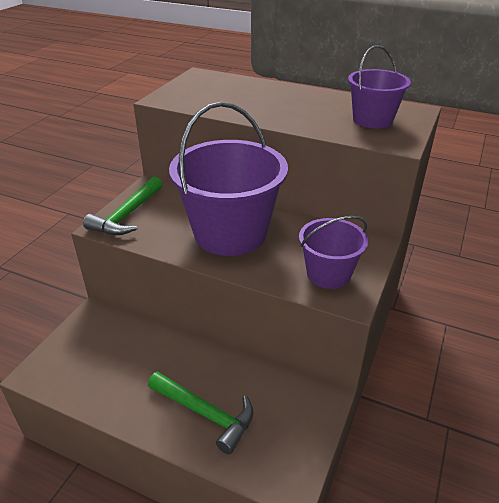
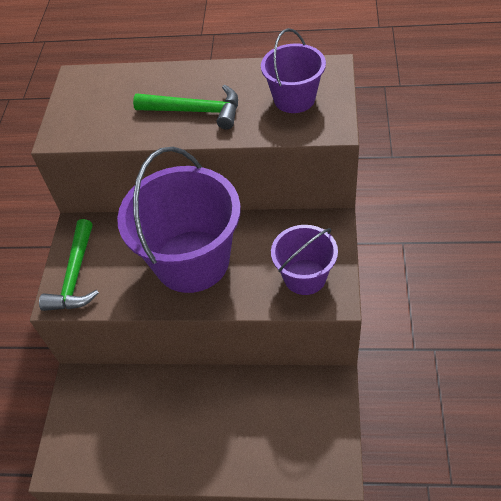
camera: 15 degrees left, 15 degrees up
green hammer [148,372,254,454] -> green hammer moved to [133,85,238,130]

